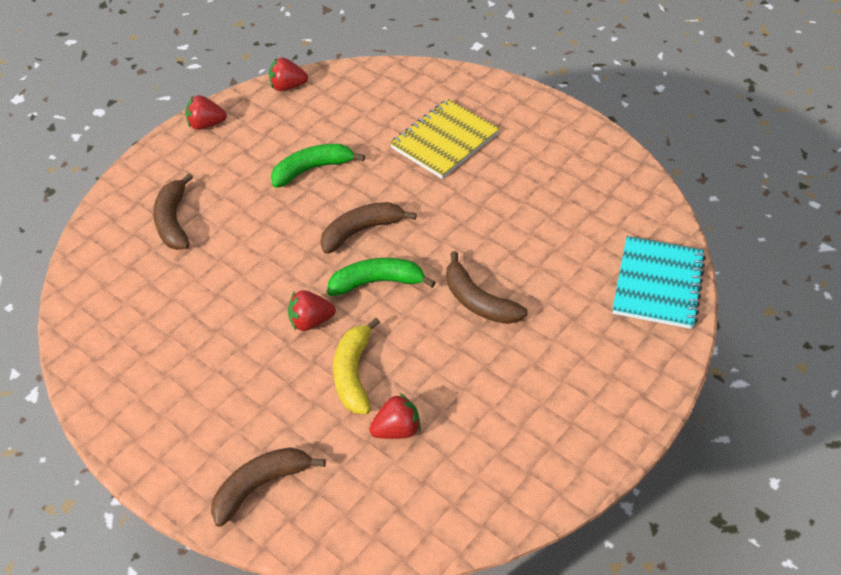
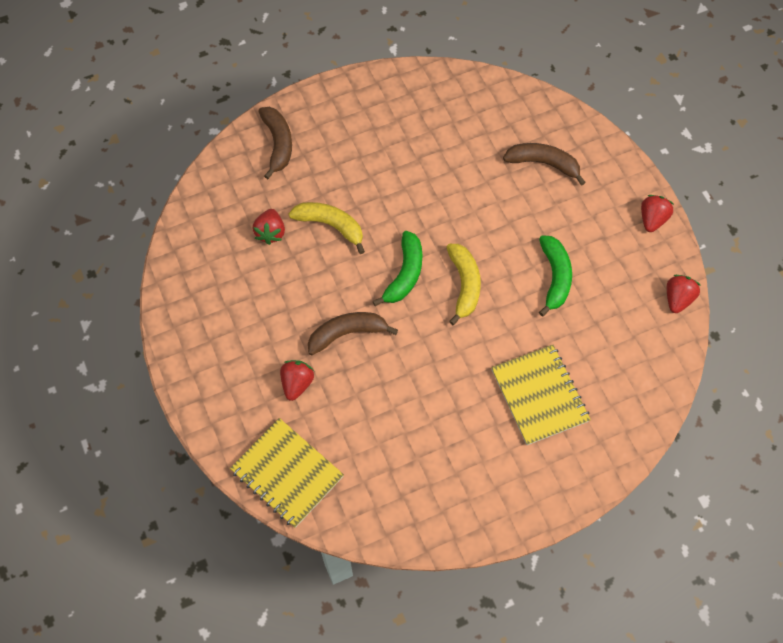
camera: 115 degrees right, 15 degrees up
red strawberry [288,290,336,331] -> red strawberry moved to [280,360,314,401]
brown banana [320,202,417,254] -> yellow banana [446,244,481,325]
turquoise notebook [612,236,706,329] -> yellow notebook [230,418,344,528]

